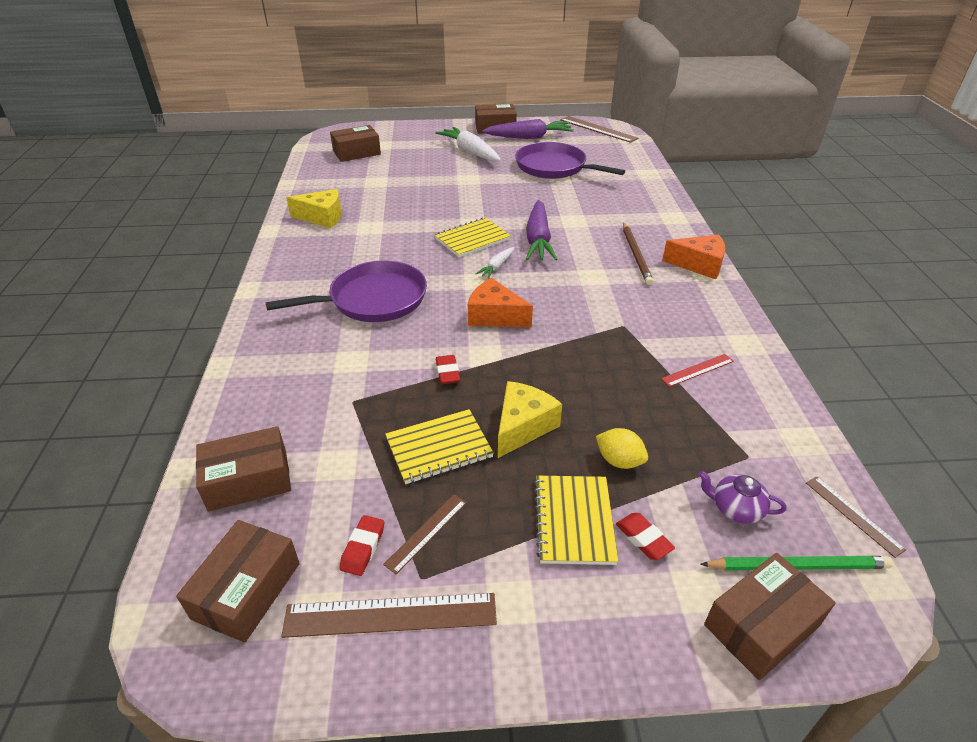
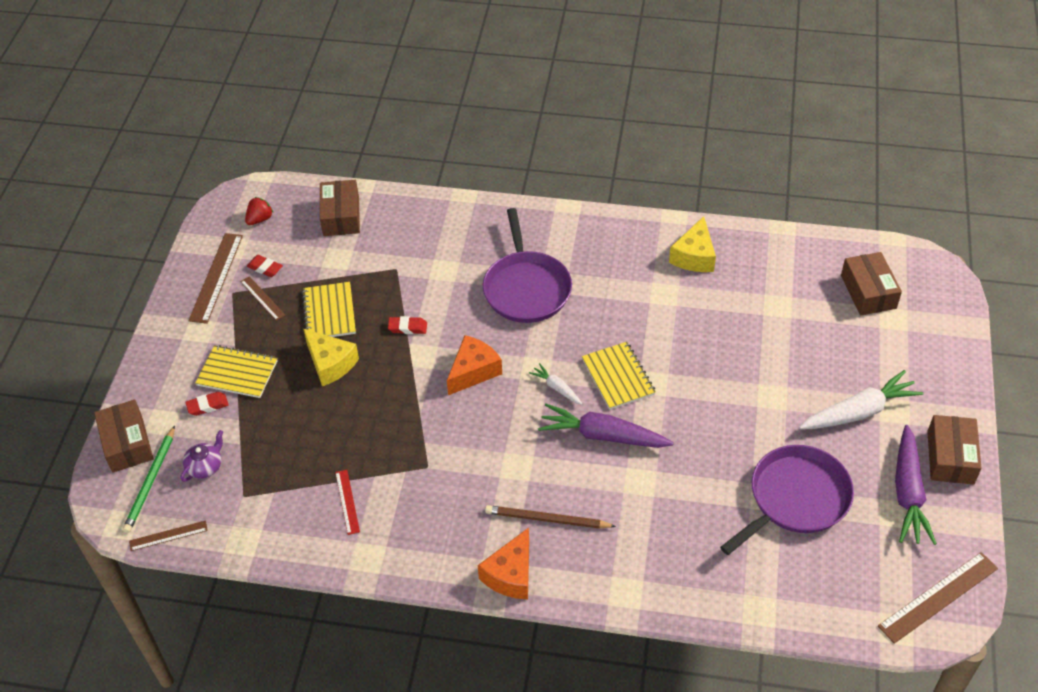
camera: 105 degrees right, 10 degrees up
brown box [176,520,300,643] -> red strawberry [245,197,273,225]
yellow lemon [596,428,648,469] -> none

